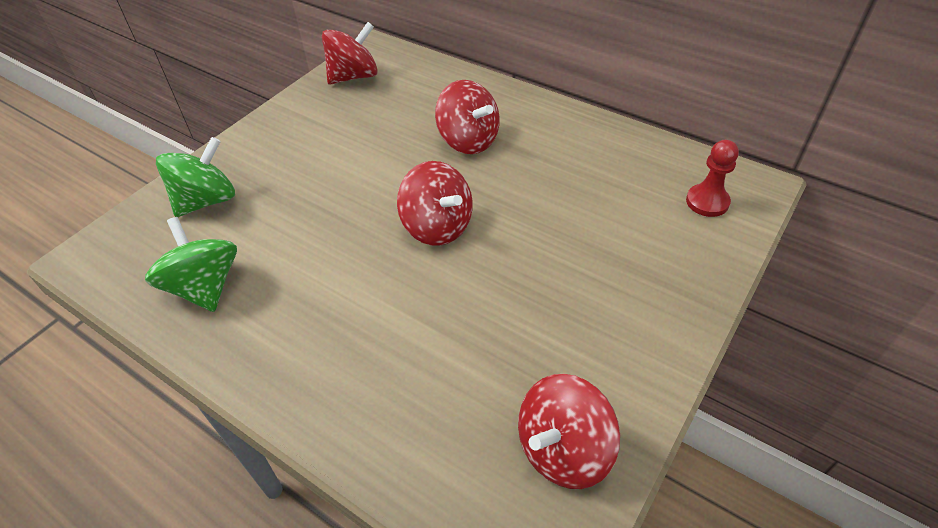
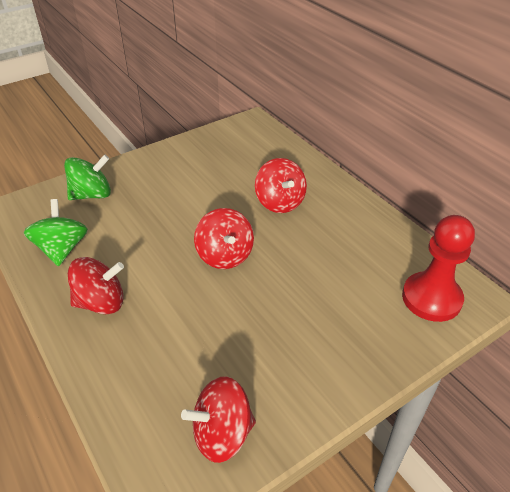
camera: 20 degrees right, 5 degrees down
red spinning top [322,22,378,85] -> red spinning top moved to [68,257,124,314]
red pawn [686,140,739,217] -> red pawn [402,215,475,322], size x1.75

